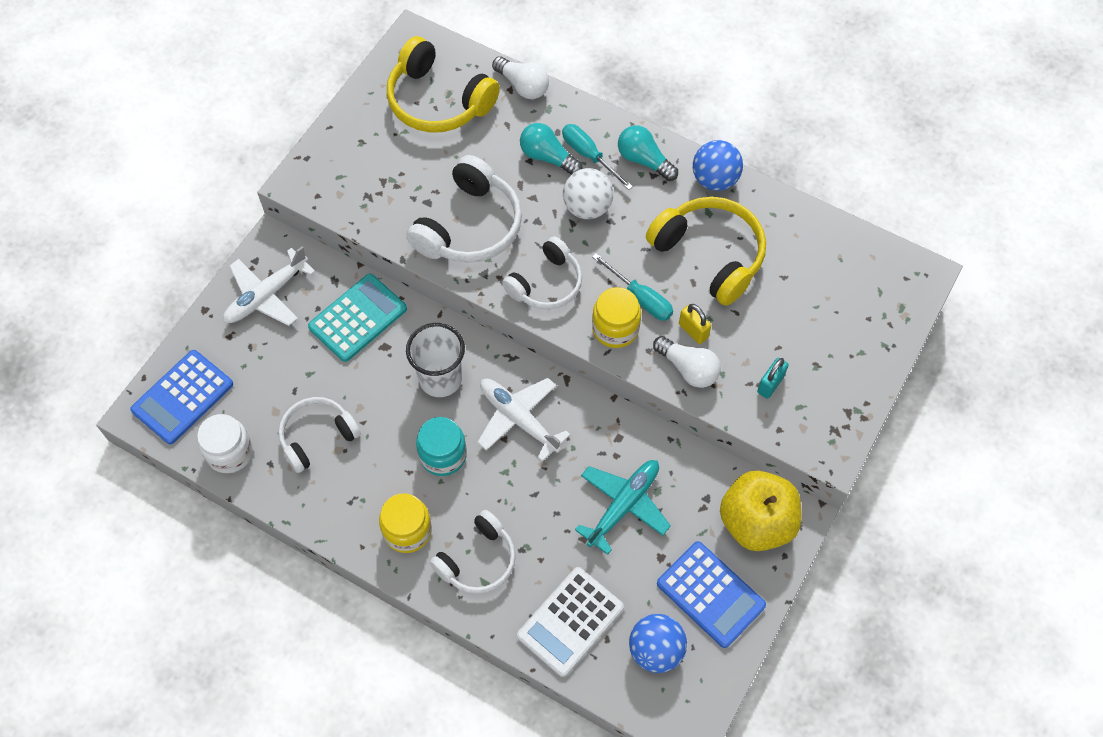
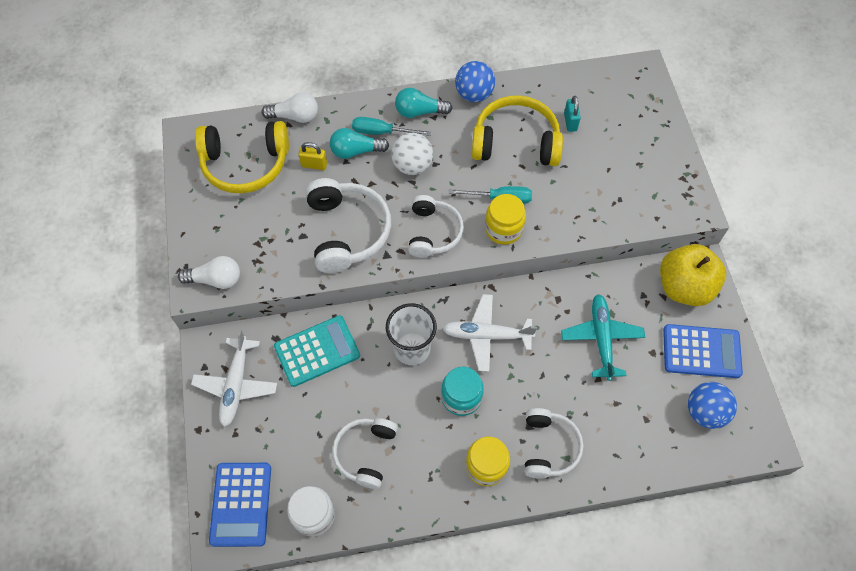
camera: 40 degrees left, 0 degrees up
turquoise calculator [308,274,407,362] -> turquoise calculator turned 60 degrees clockwise [274,315,360,387]
white calculator [517,567,624,677] -> none
white light bulb [653,336,721,388] -> white light bulb moved to [178,256,240,289]
yellow padlock [679,304,711,344] -> yellow padlock moved to [298,142,327,170]
turquoise padlock [757,358,789,399] -> turquoise padlock moved to [564,96,581,132]

